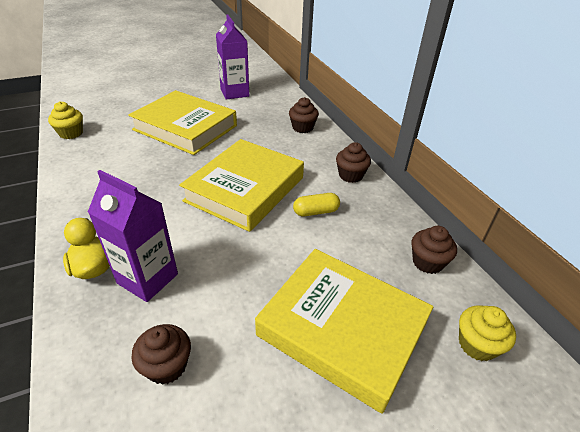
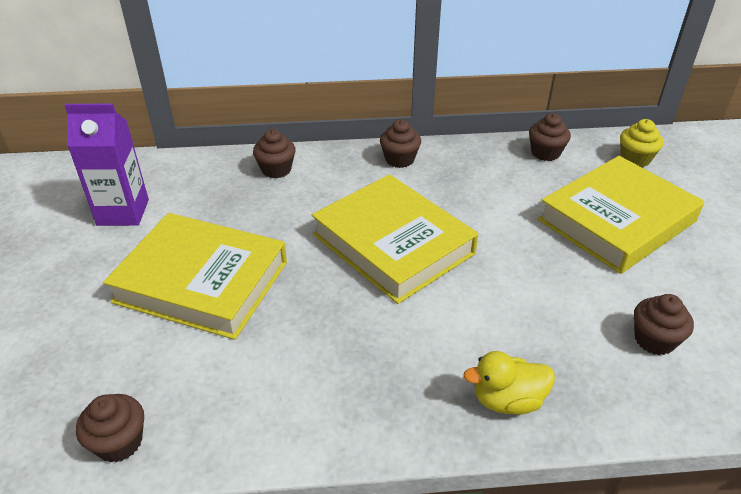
camera: 70 degrees left, 0 degrees up
yellow cupcake [48,101,83,139] -> brown cupcake [76,394,144,462]
purple carton [88,170,178,302] -> none
yellow book [128,90,237,155] -> yellow book turned 60 degrees clockwise [103,213,287,340]
yellow capsule [293,193,340,217] -> none

